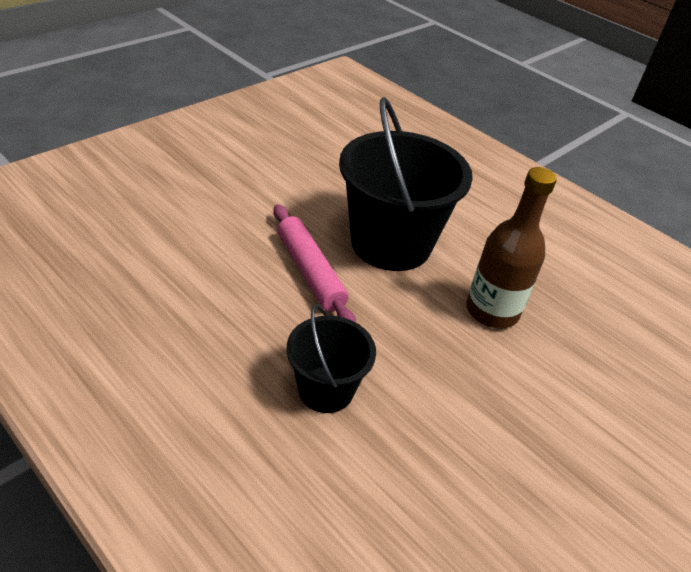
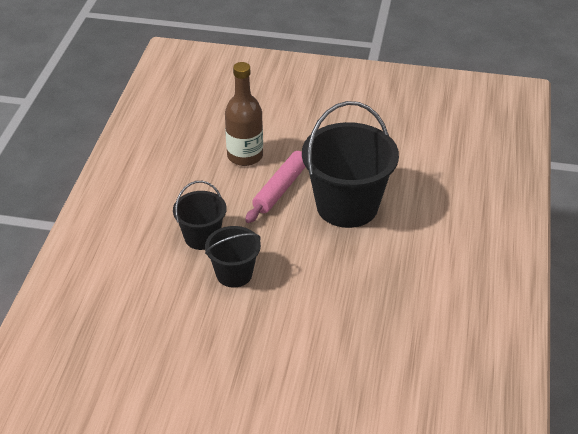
camera: 60 degrees right, 0 degrees up
brown bottle [466,167,557,328] -> brown bottle moved to [225,62,263,166]
none -> black bucket [205,226,261,288]

